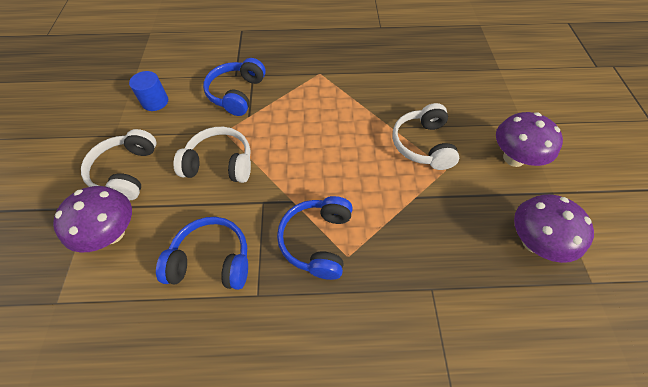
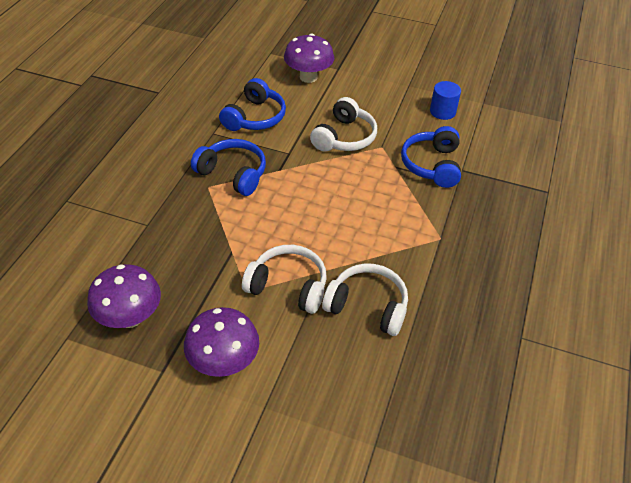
camera: 110 degrees right, 10 degrees down
white headphones [81,129,156,200] -> white headphones moved to [322,263,408,336]
blue headphones [203,58,266,116] -> blue headphones turned 120 degrees counterclockwise [401,126,461,188]

